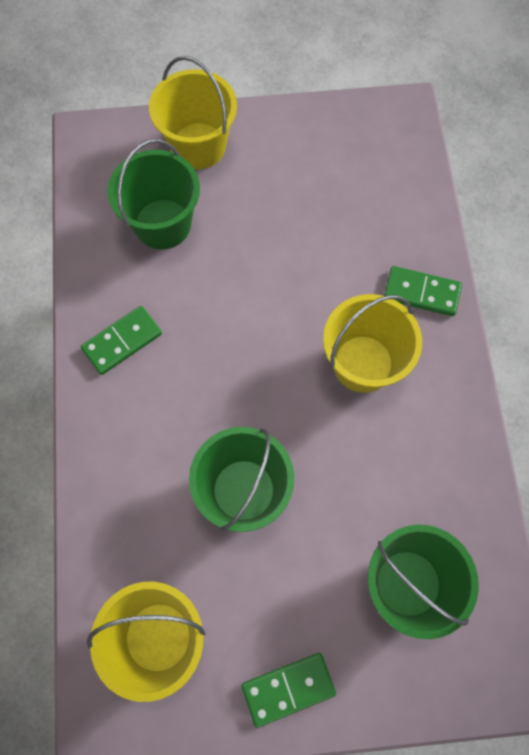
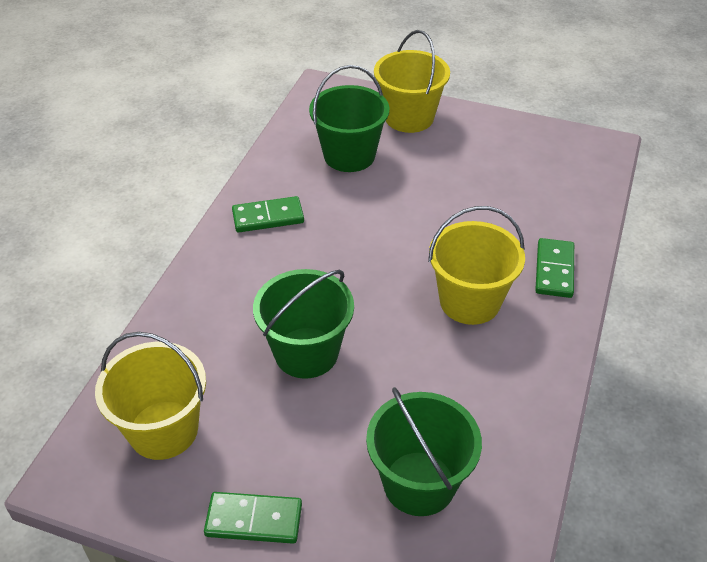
camera: 25 degrees right, 25 degrees down
green domino [384,266,462,316] -> green domino turned 60 degrees clockwise [535,238,574,298]

